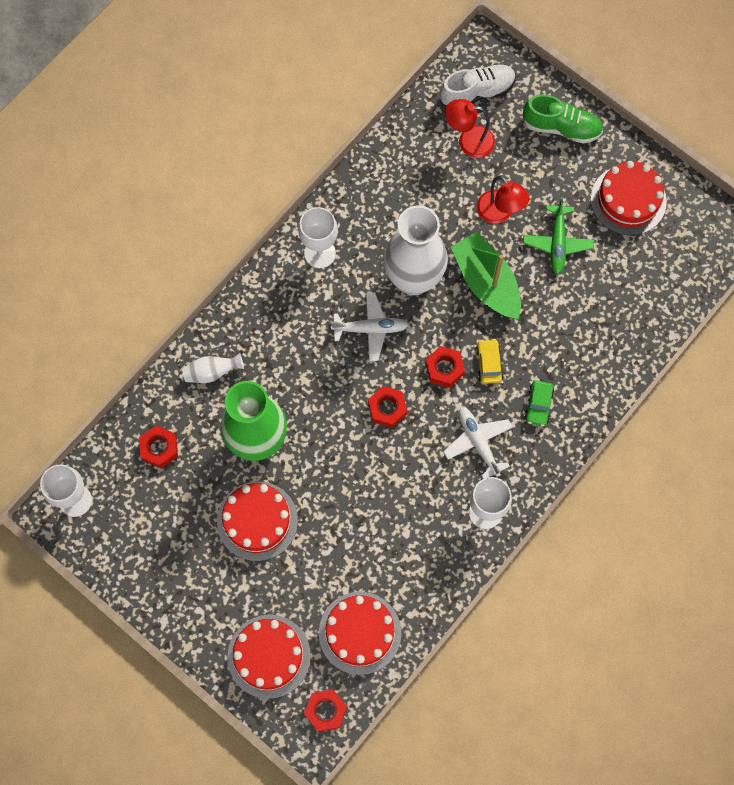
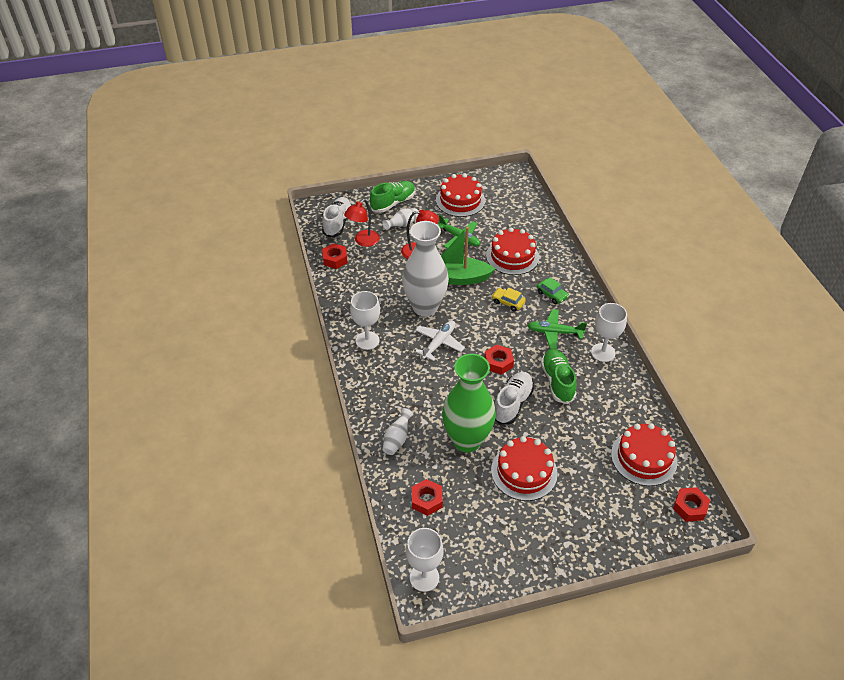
camera: 55 degrees left, 25 degrees down
red cake [227,615,311,699] -> red cake moved to [486,227,539,275]
red nut [425,346,465,388] -> red nut moved to [322,243,348,269]
white plane [444,407,513,479] -> green plane [527,309,587,349]
none -> white vase [382,208,419,230]
none -> white shoe [495,372,534,425]
none -> green shoe [541,349,577,404]

